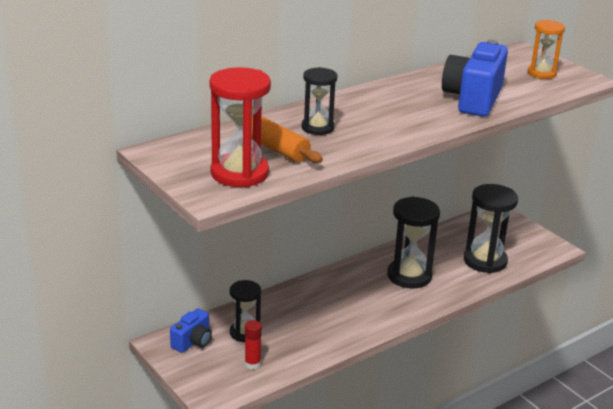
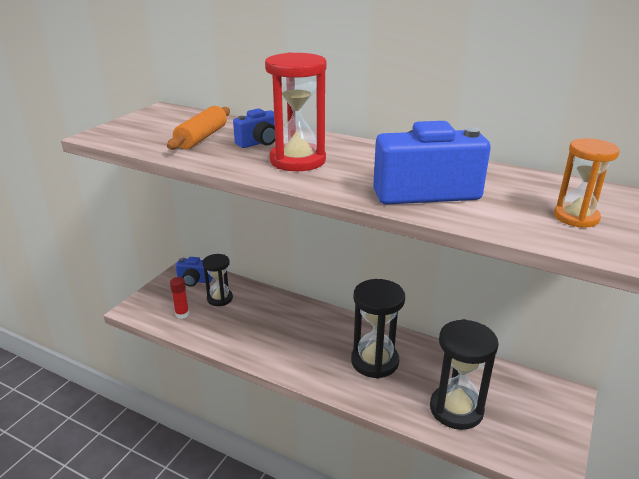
camera: 65 degrees right, 0 degrees up
red hourglass [209,67,271,187] -> red hourglass moved to [265,53,327,171]
black hourglass [301,67,337,135] -> blue camera [233,109,275,148]

